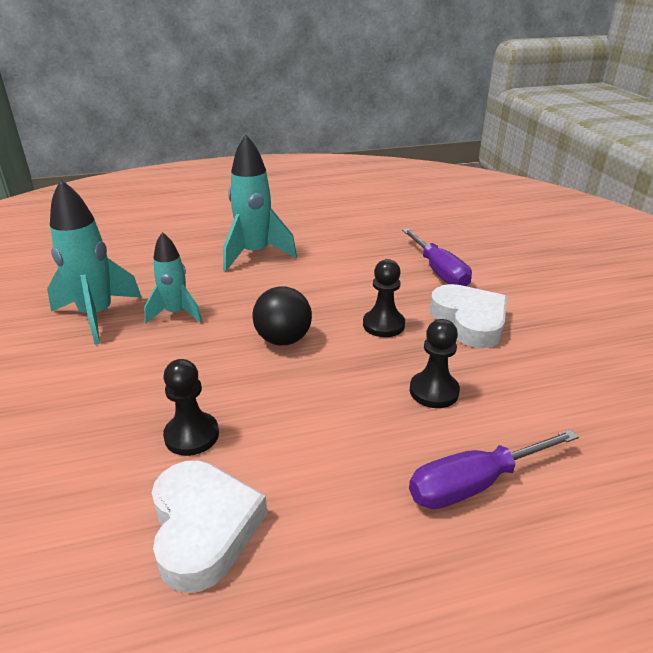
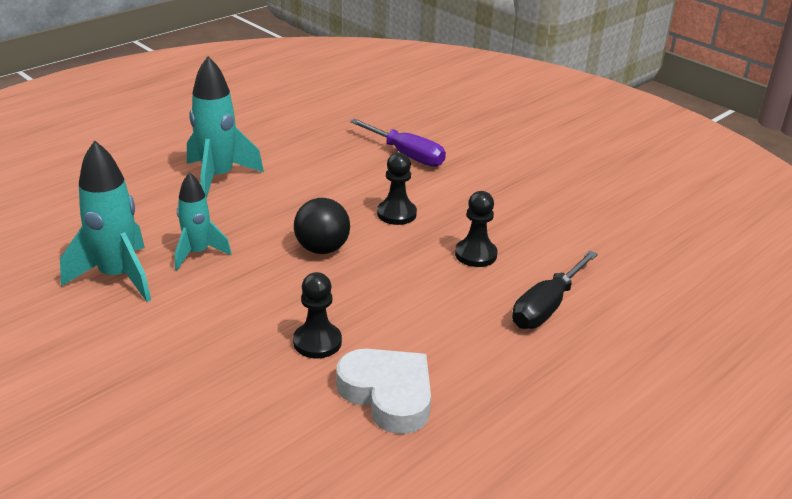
camera: 30 degrees left, 0 degrees up
purple screwdriver [409,429,579,509] -> black screwdriver [512,251,598,329]
white heart [430,284,507,348] -> none

